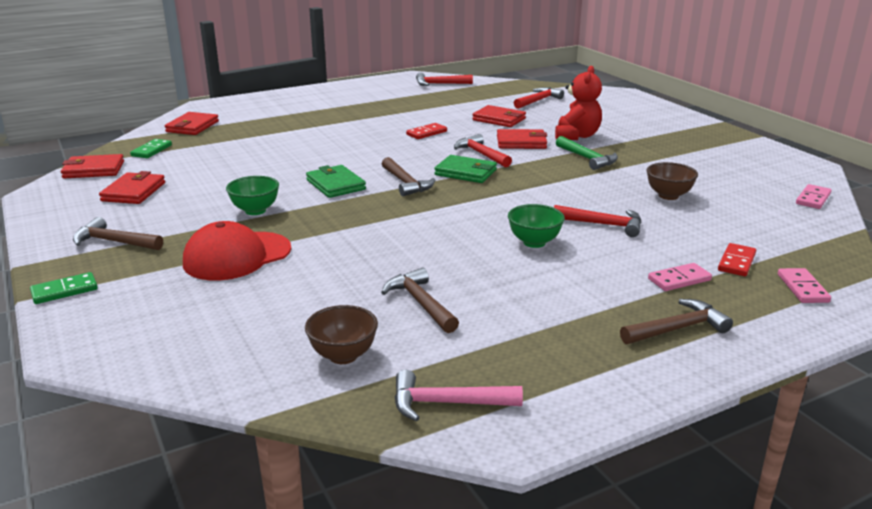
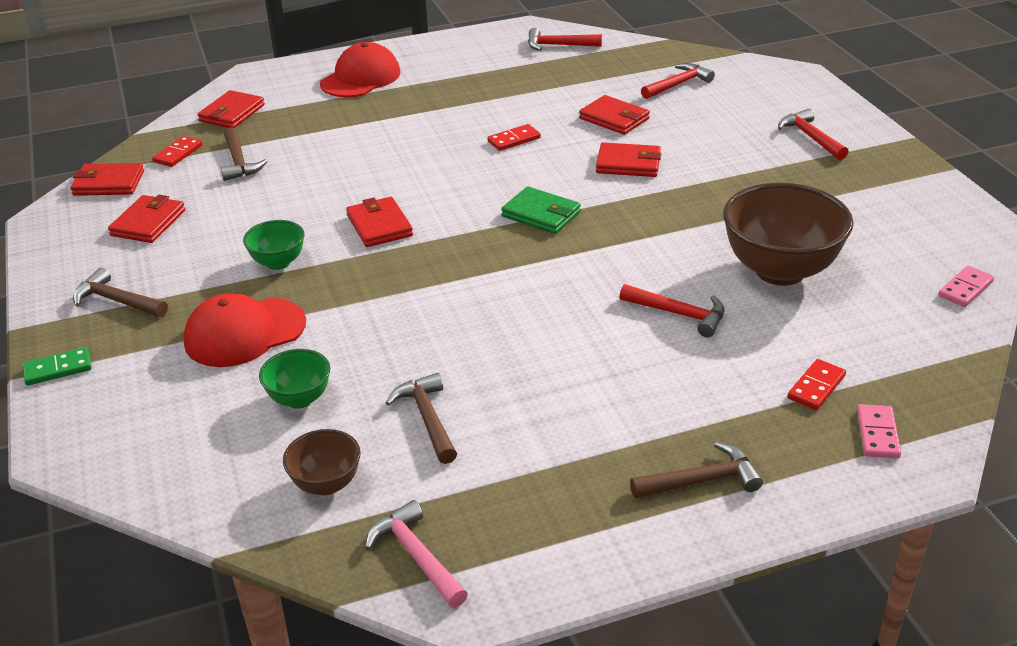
camera: 10 degrees right, 10 degrees up
green domino [130,139,172,158] -> red domino [152,136,203,167]
green wallet [306,165,366,198] -> red wallet [346,197,413,247]
brown hammer [382,157,435,196] -> brown hammer moved to [221,128,267,181]
pink hammer [394,370,523,421] -> pink hammer turned 45 degrees clockwise [365,500,468,608]
red hammer [454,134,512,168] -> red hammer moved to [778,109,849,160]
green bowl [508,204,565,248] -> green bowl moved to [259,349,330,409]
red teddy bear [555,66,602,140] -> none
green hammer [556,136,618,170] -> none
brown bowl [647,162,698,200] -> brown bowl [723,183,854,286], size x2.00
pink domino [648,263,712,291] -> none
none -> red cap [320,42,400,97]

